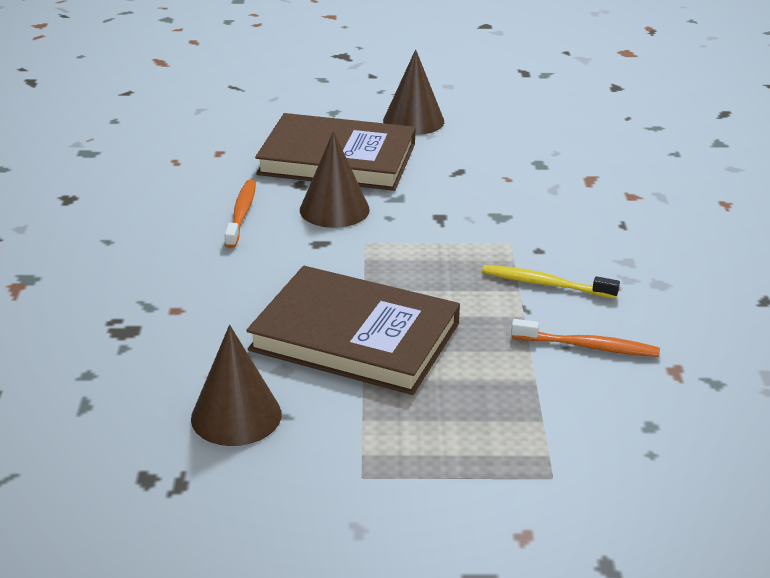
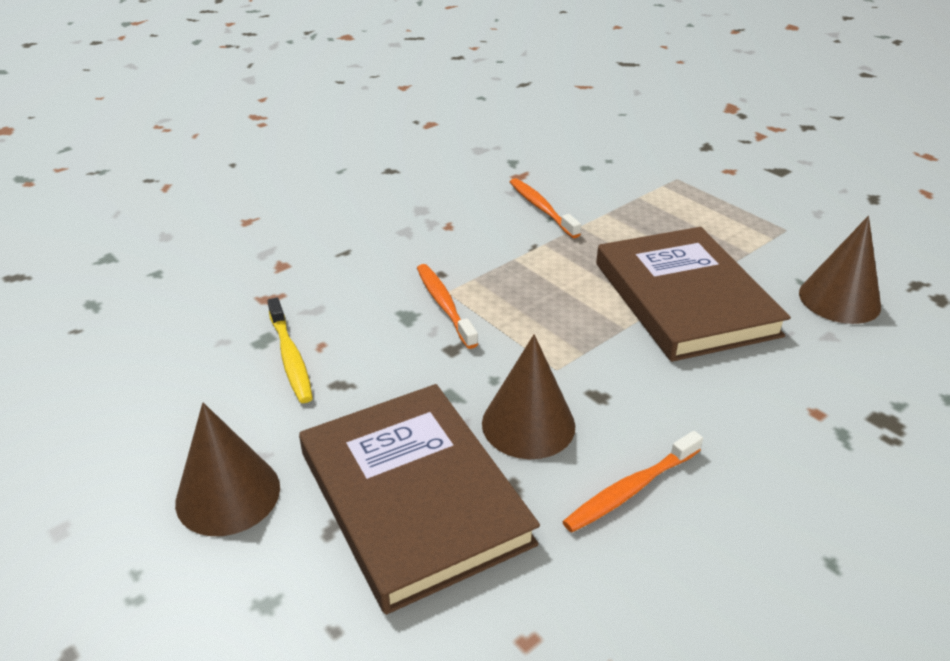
camera: 130 degrees left, 5 degrees up
yellow toothbrush [482,265,620,299] -> yellow toothbrush moved to [267,298,313,403]
none -> orange toothbrush [417,264,478,349]

